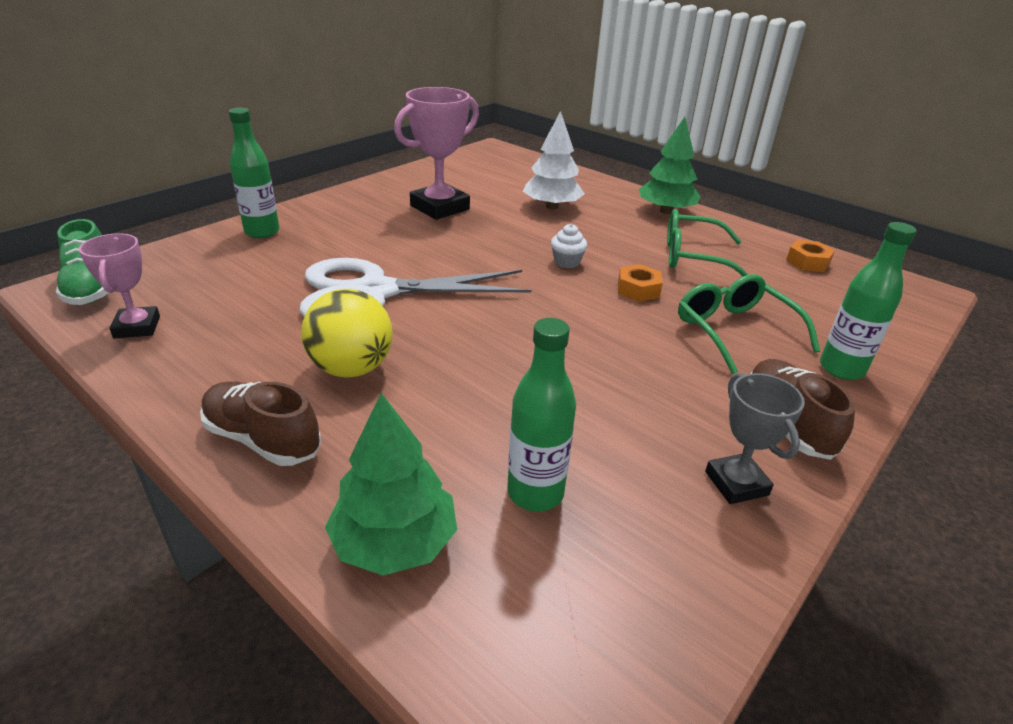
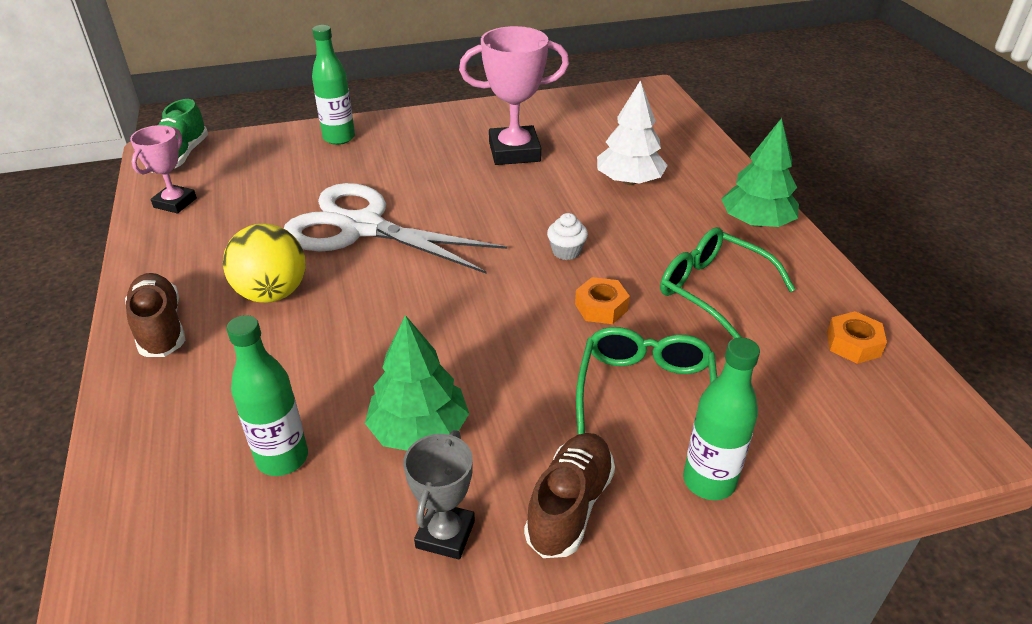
camera: 35 degrees right, 5 degrees up
green tree [325,393,457,576] -> green tree moved to [365,315,469,451]

